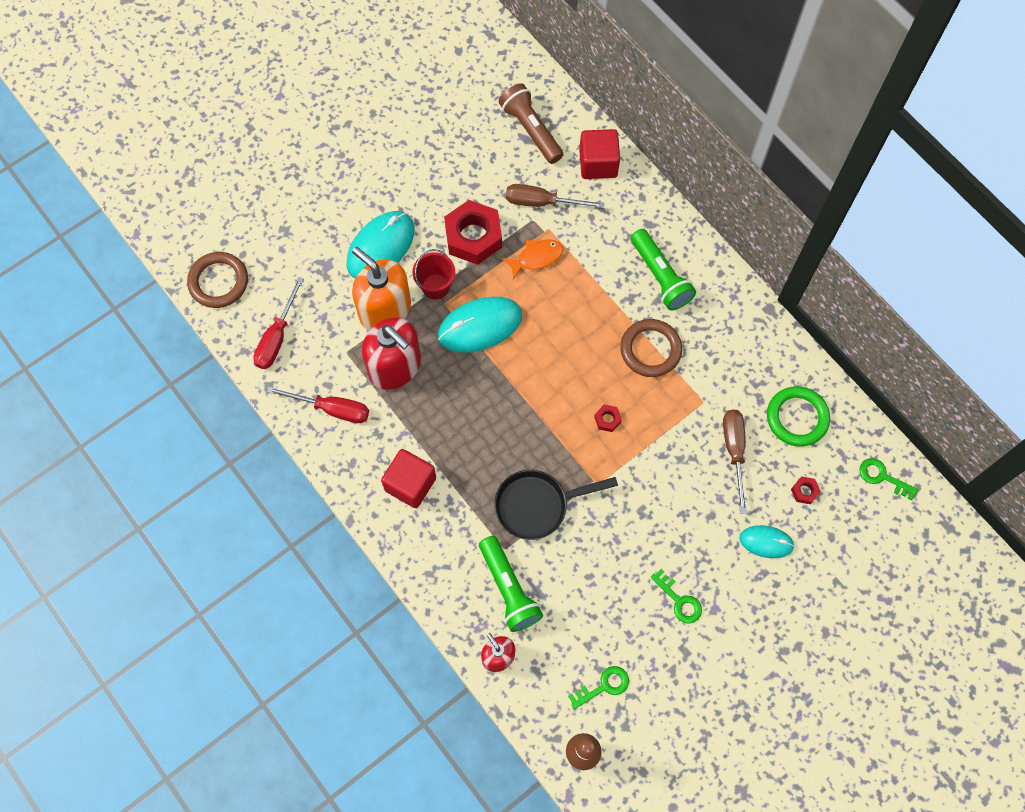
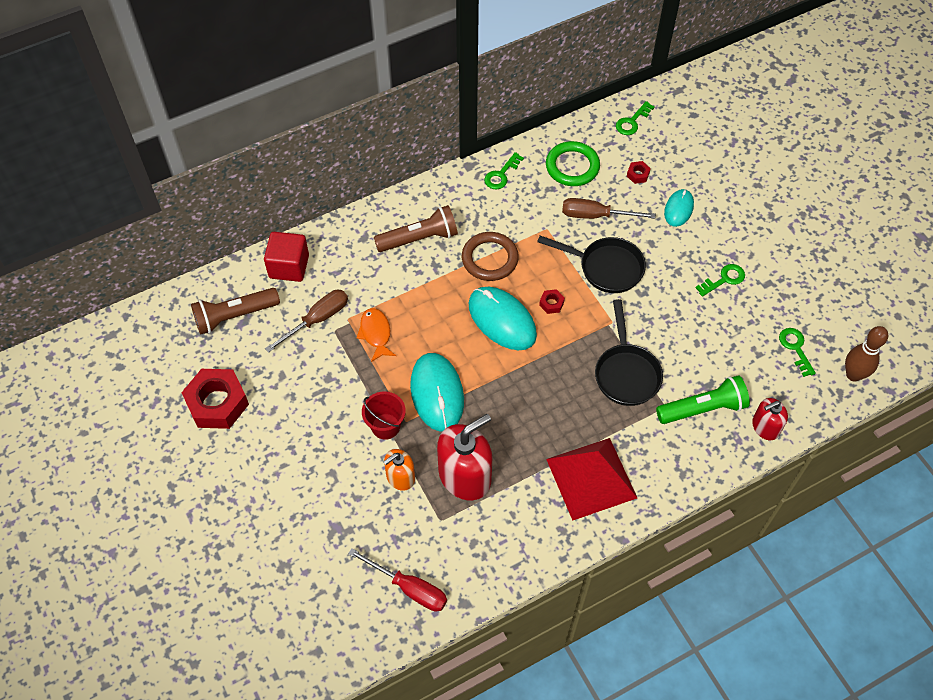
camera: 80 degrees left, 10 degrees down
brown ring [187,252,248,308] -> none
red screwdriver [267,386,369,423] -> none
turquoise mouse [346,211,415,278] -> turquoise mouse moved to [469,287,537,350]
orange soap dispenser [352,247,411,331] -> orange soap dispenser [384,449,415,491], size x0.55
red cube [381,449,436,508] -> red pyramid [546,438,637,521]
red nut [444,200,502,265] -> red nut moved to [181,369,249,429]
brown screwdriver [506,184,605,208] -> brown screwdriver turned 150 degrees counterclockwise [265,290,348,353]
green flashlight [631,229,696,310] -> brown flashlight [374,205,458,252]
none -> green key [484,152,524,189]
none -> black pan [537,236,646,293]

